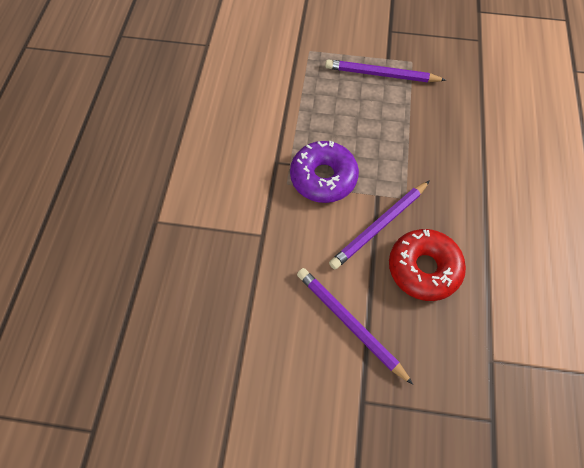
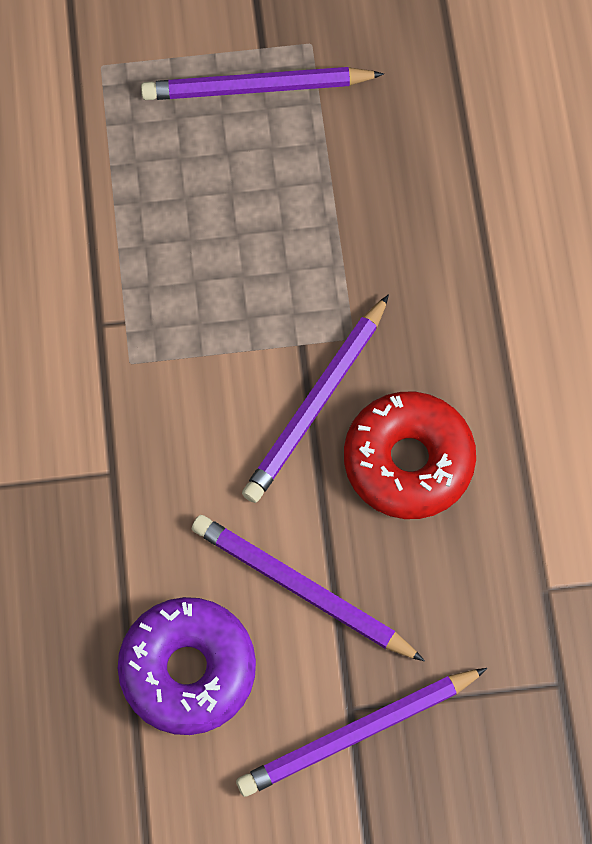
camera: 15 degrees left, 5 degrees up
purple donut [290,141,359,203] -> purple donut moved to [118,597,256,735]
none -> purple pencil [236,668,487,797]

